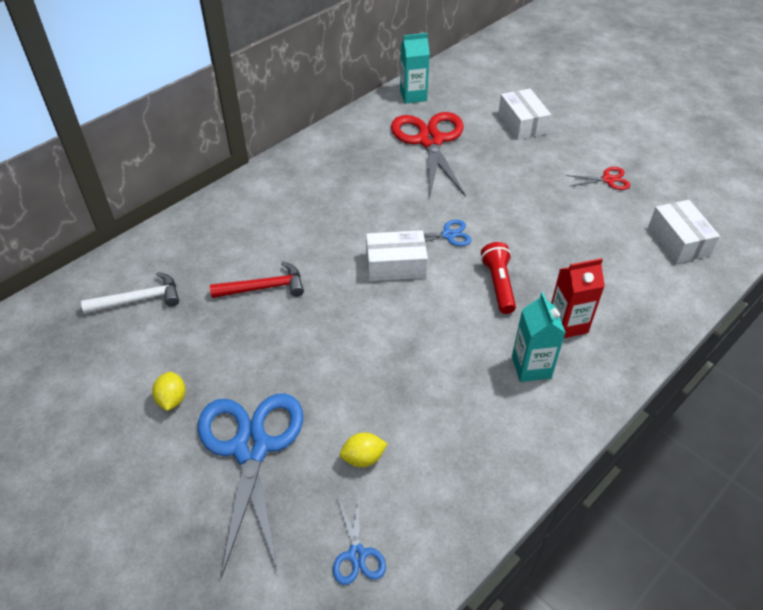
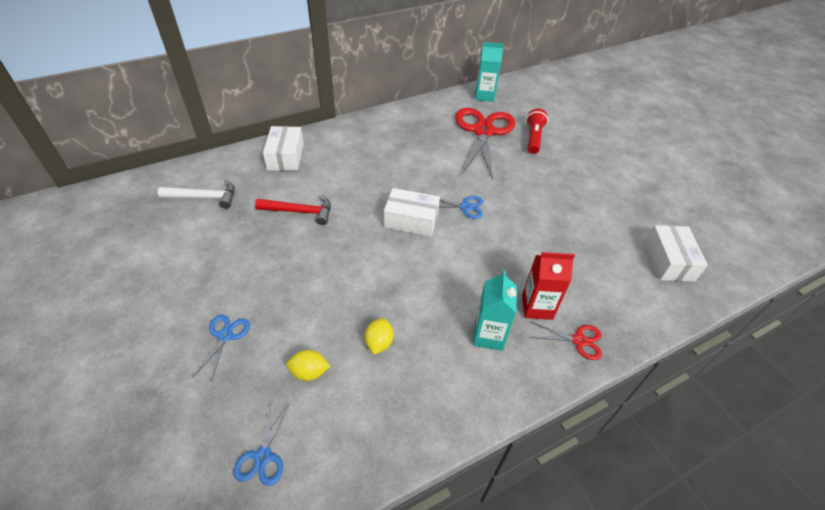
camera: 15 degrees right, 0 degrees up
yellow lemon [152,372,186,411] -> yellow lemon moved to [364,318,394,354]
blue scissors [198,393,303,577] -> blue scissors [192,314,250,381], size x0.44
red flashlight [481,242,516,314] -> red flashlight moved to [526,109,548,154]
white box [498,89,551,140] -> white box moved to [263,126,304,171]
red scissors [565,167,630,190] -> red scissors moved to [530,322,602,360]

